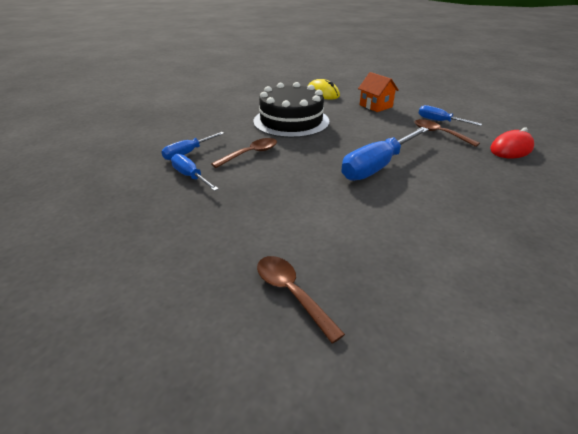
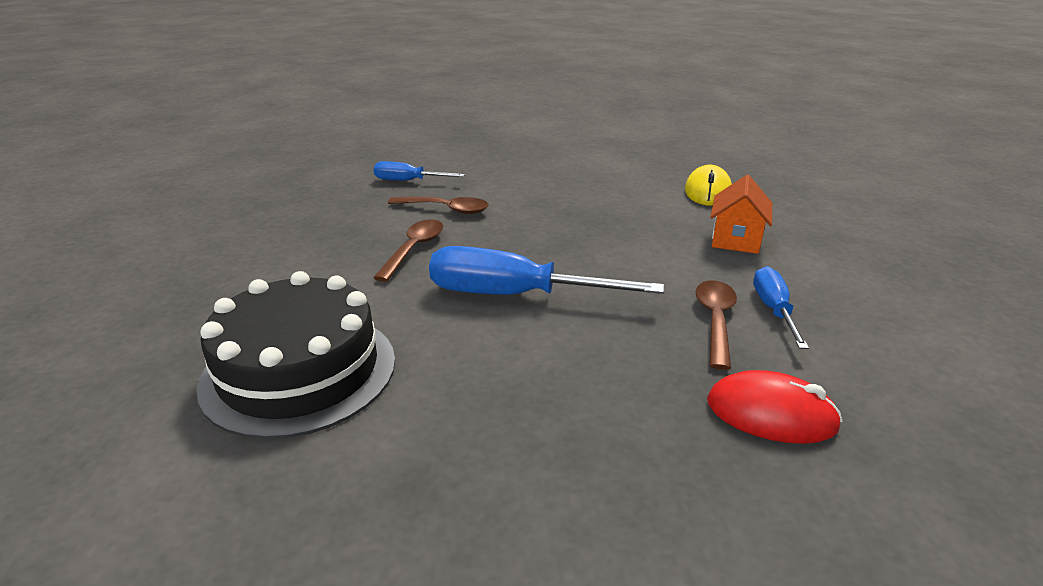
camera: 55 degrees right, 5 degrees down
blue screwdriver [171,154,219,191] -> none
black cake [254,82,329,138] -> black cake moved to [196,271,395,439]
brown spoon [257,256,345,344] -> brown spoon moved to [373,219,443,282]

